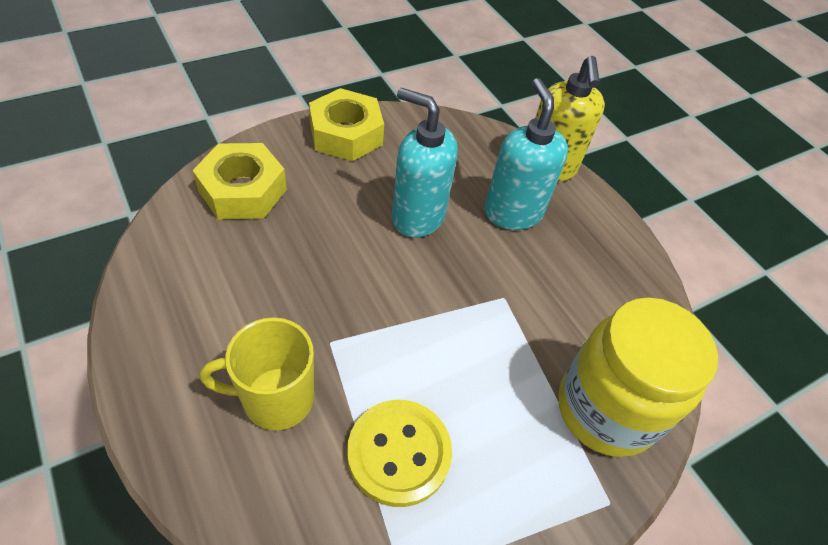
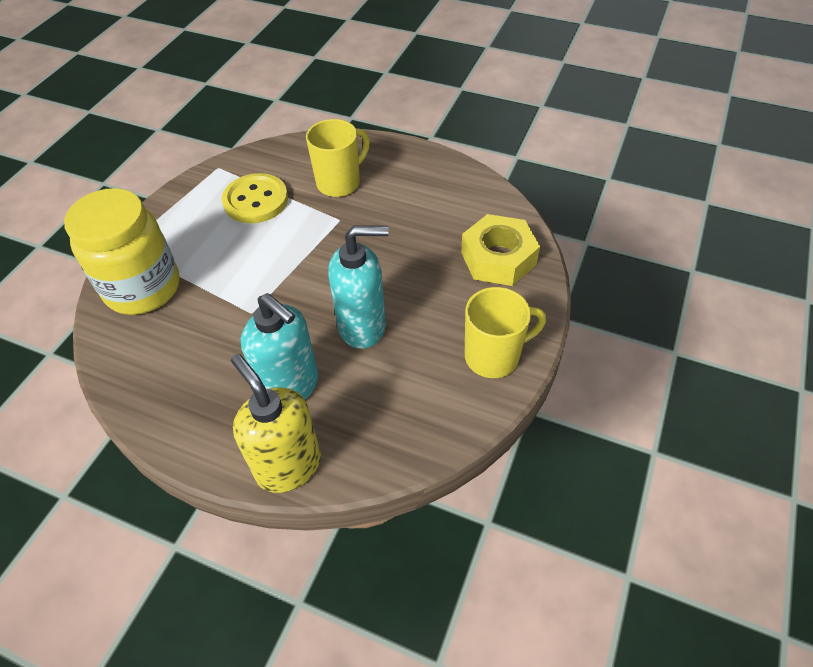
camera: 150 degrees right, 0 degrees up
yellow nut [309,88,384,161] -> yellow mug [465,287,546,378]

